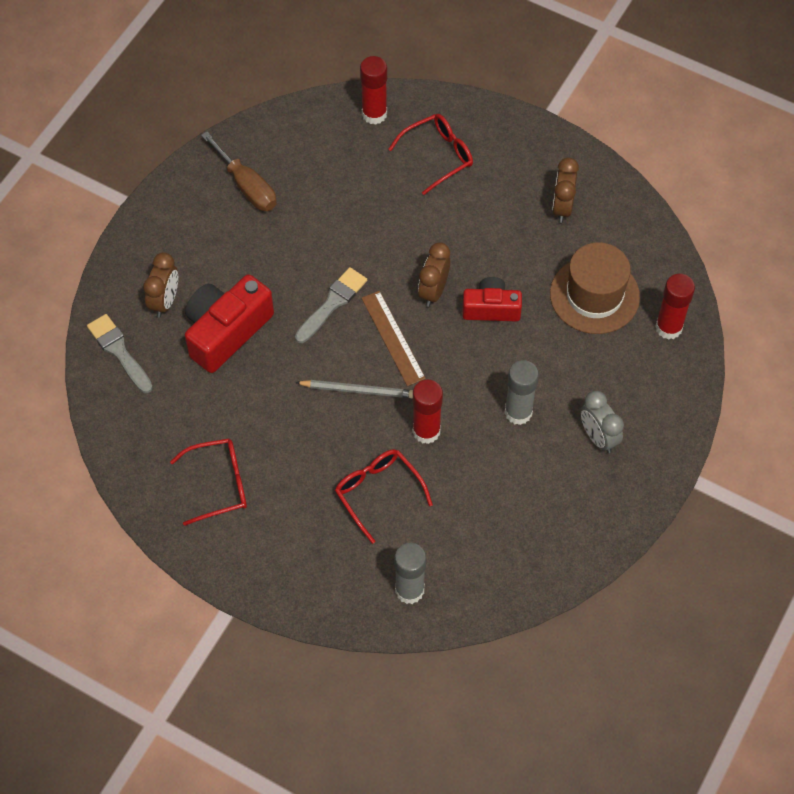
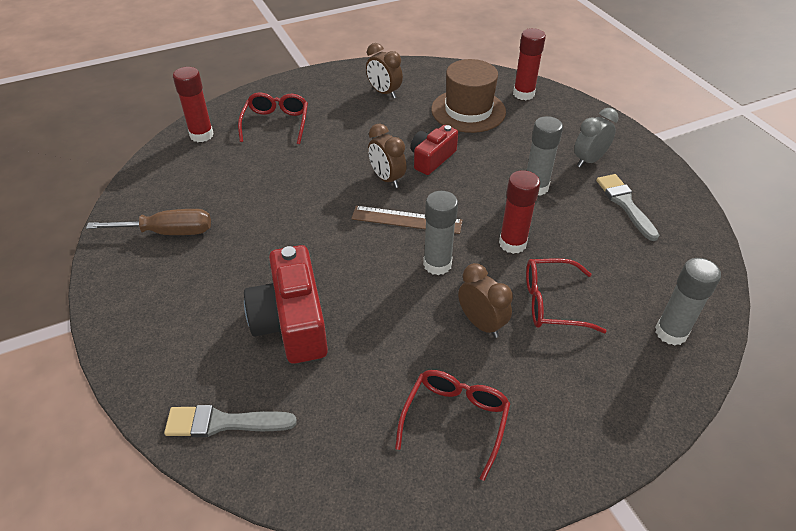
camera: 55 degrees left, 15 degrees down
brown clock [143,252,178,317] -> brown clock moved to [458,263,513,338]
grey brush [295,267,367,343] -> grey brush moved to [596,174,659,241]
grey pencil [295,380,413,398] -> grey glue stick [423,191,458,275]
grey clock [580,391,624,453] -> grey clock turned 135 degrees clockwise [574,108,618,167]

